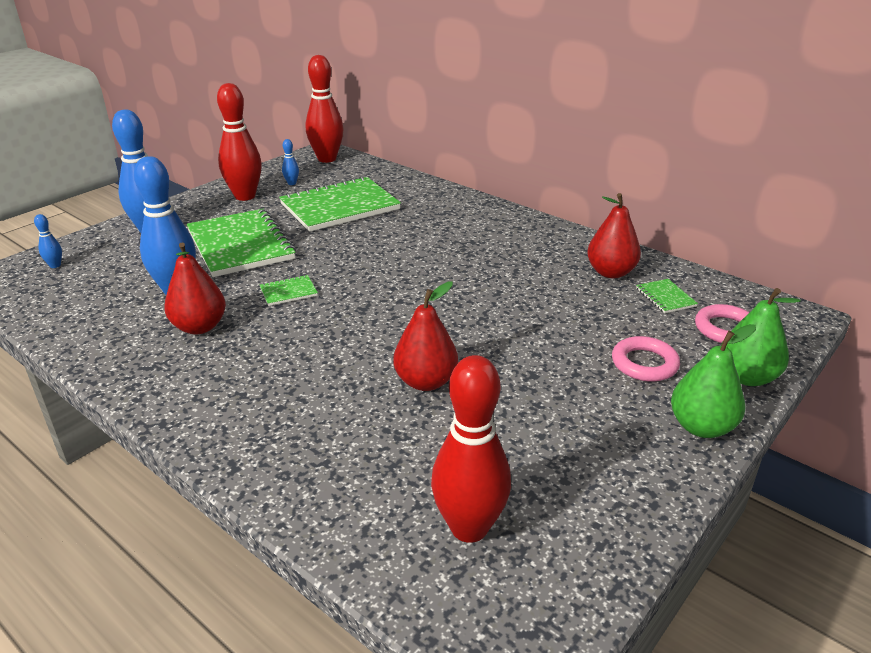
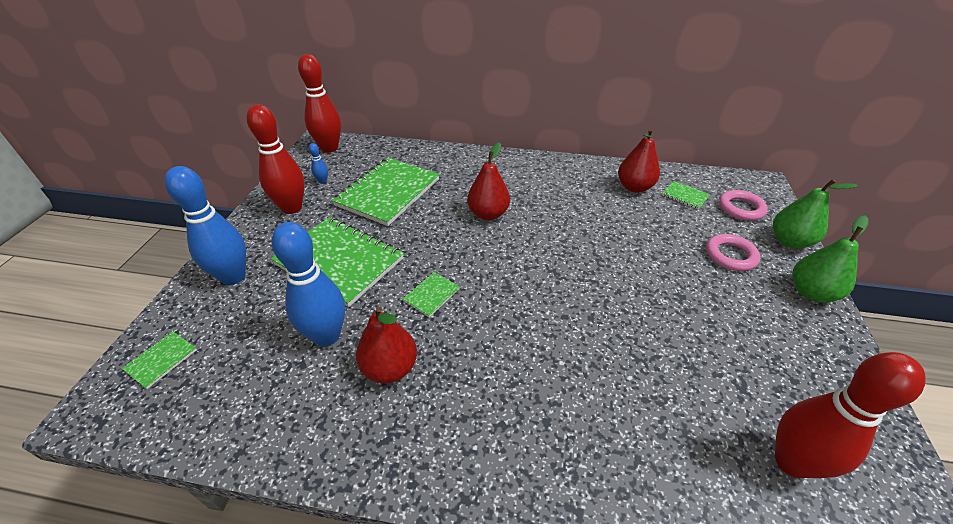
camera: 30 degrees left, 10 degrees up
blue bowling pin [34,214,62,268] -> green notebook [122,331,197,389]
red pear [393,281,458,391] -> red pear moved to [467,142,510,220]

